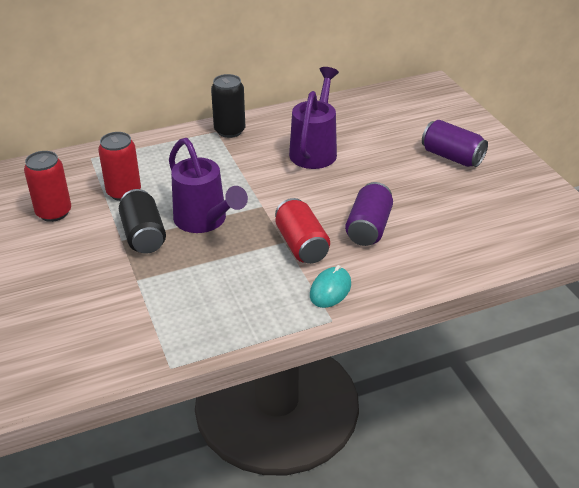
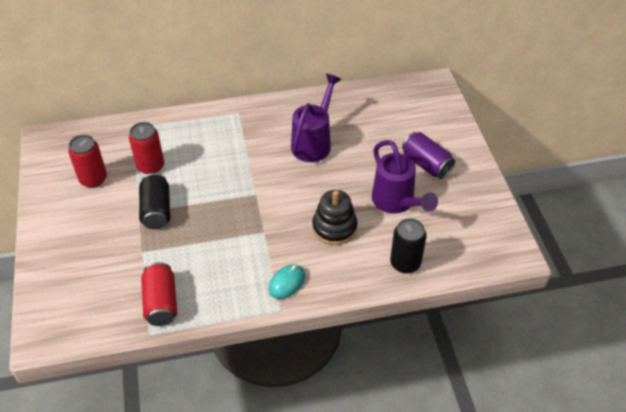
camera: 10 degrees right, 10 degrees up
purple watering can [169,138,248,233] -> purple watering can moved to [372,140,438,213]
black can [211,74,245,138] -> black can moved to [390,218,427,274]
red can [275,198,330,264] -> red can moved to [141,262,177,326]
purple can [345,182,393,246] -> black stacking toy [312,190,357,245]

